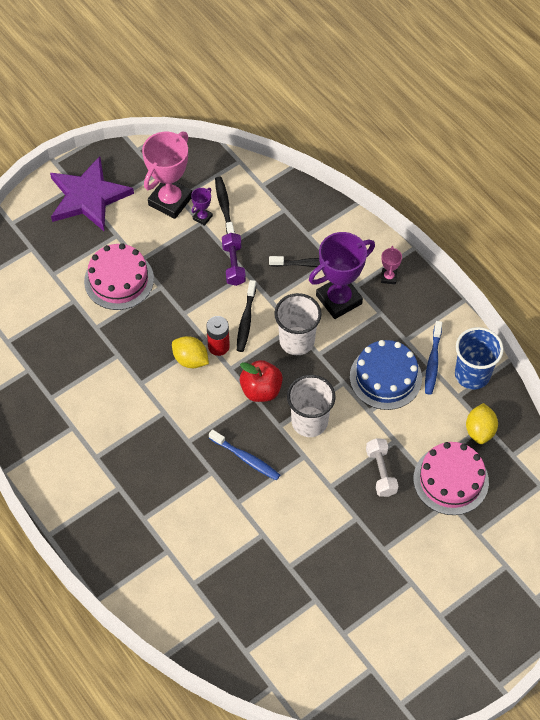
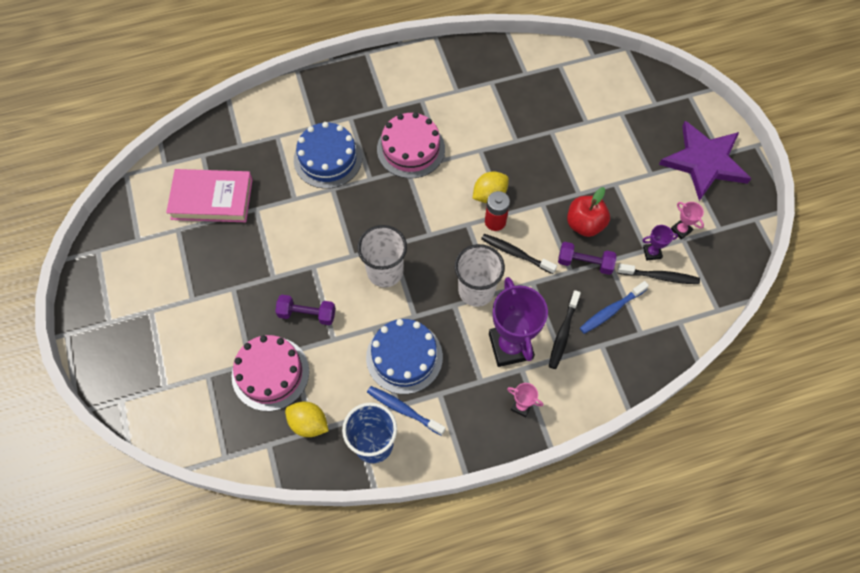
camera: 110 degrees right, 5 degrees up
pink cake [84,243,154,310] -> pink cake moved to [377,112,445,178]
pink trophy [142,132,192,219] -> pink trophy [671,202,704,240], size x0.45
purple trophy [191,188,213,226] -> purple trophy turned 60 degrees counterclockwise [642,225,678,261]
blue toothbrush [209,429,280,481] -> blue toothbrush moved to [580,281,649,334]
red apple [240,360,283,402] -> red apple moved to [567,187,610,237]
white dumbbell [366,438,399,497] -> purple dumbbell [275,295,335,325]
none -> pink book [166,169,253,222]
none -> blue cake [294,122,362,189]

